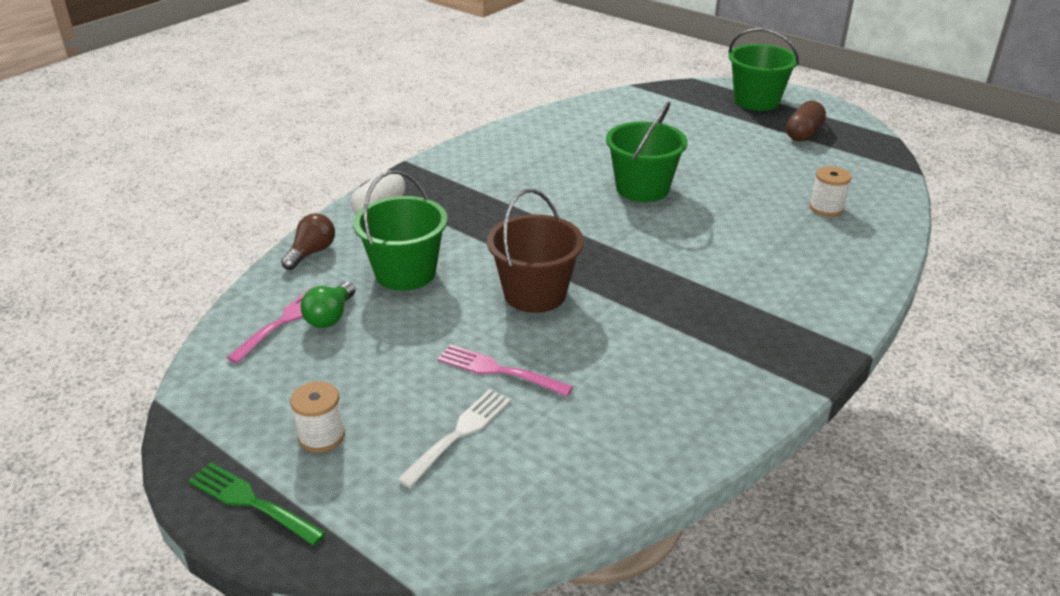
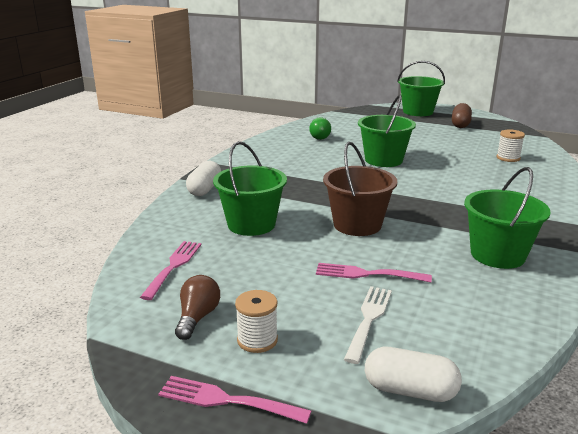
camera: 15 degrees left, 10 degrees down
green fork [188,463,326,546] -> pink fork [158,376,311,424]
brown light bulb [281,213,335,270] -> brown light bulb moved to [175,275,220,340]
green light bulb [300,282,355,328] -> green light bulb moved to [309,117,331,140]
none -> white capsule [365,347,462,402]
none -> green bucket [464,167,551,269]

